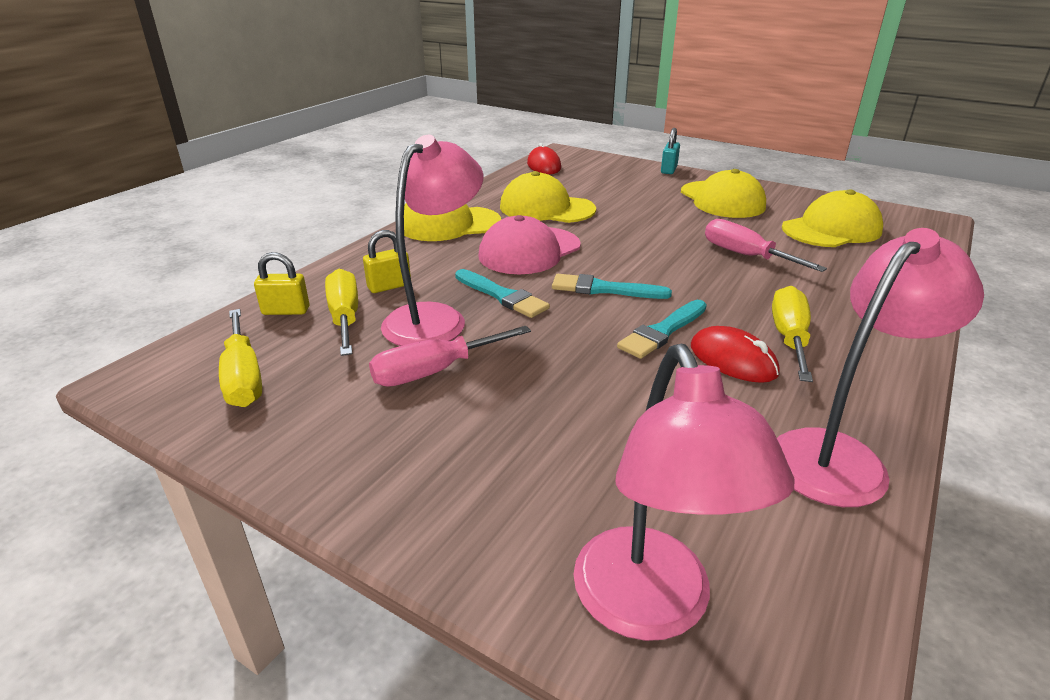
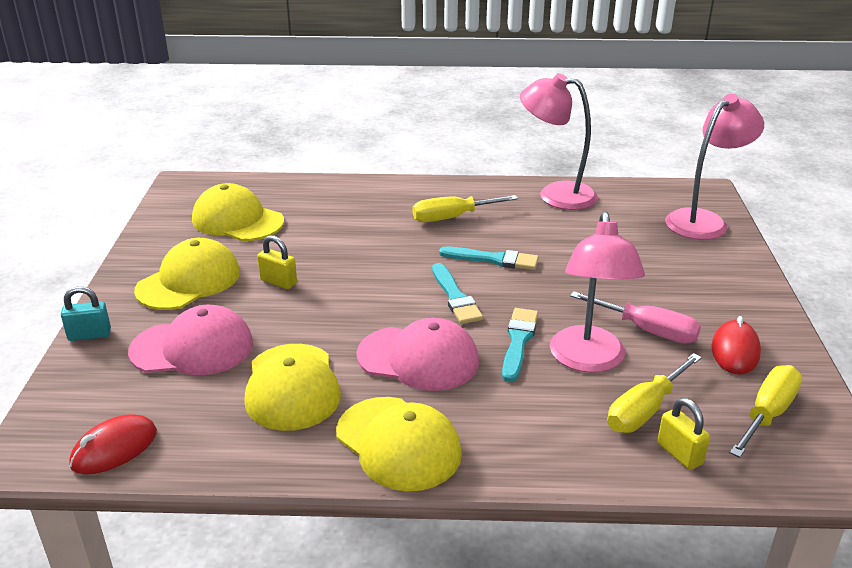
camera: 120 degrees left, 0 degrees up
yellow padlock [363,230,411,293] -> yellow padlock moved to [257,235,297,289]
pink lamp [381,135,483,346] -> pink lamp turned 90 degrees counterclockwise [550,212,645,373]
red mouse [691,326,780,383] -> red mouse moved to [711,316,761,374]
pink screwdriver [705,219,827,272] -> none
none -> pink cap [128,305,253,375]

